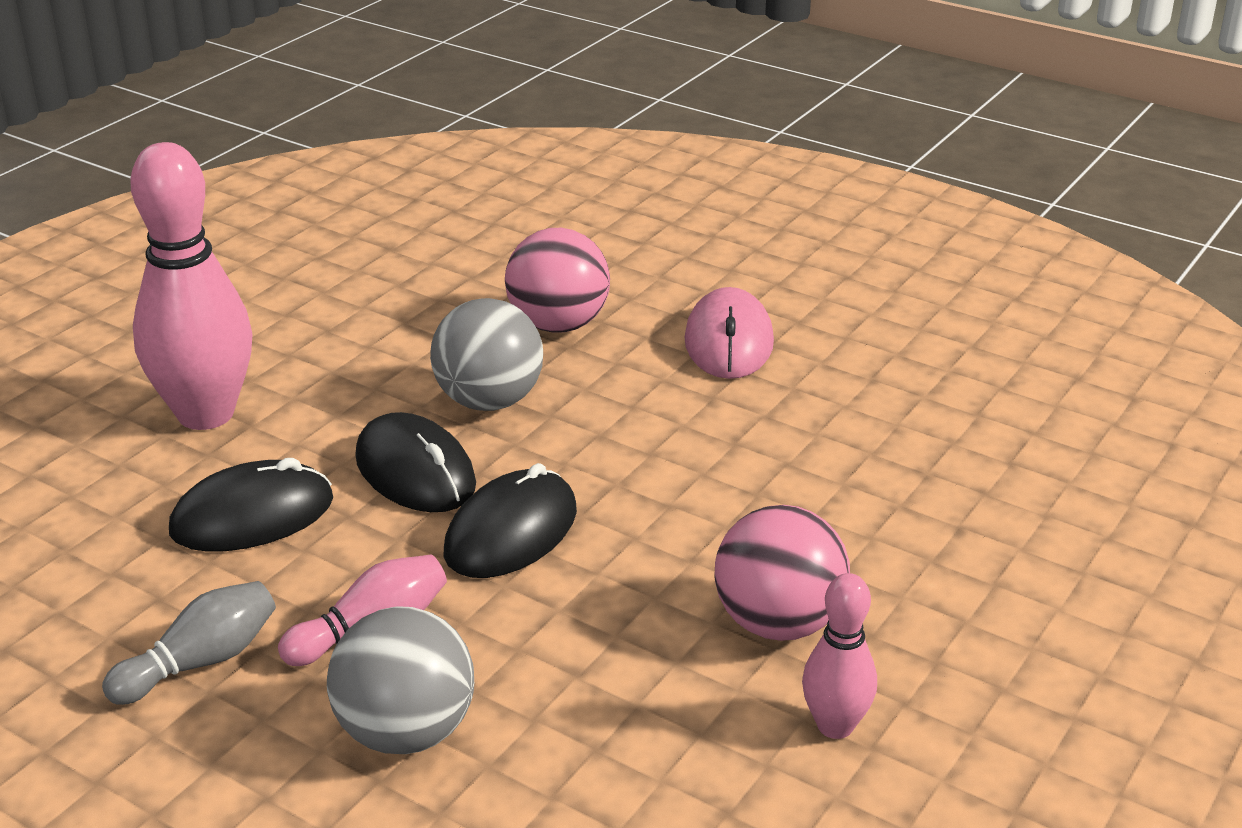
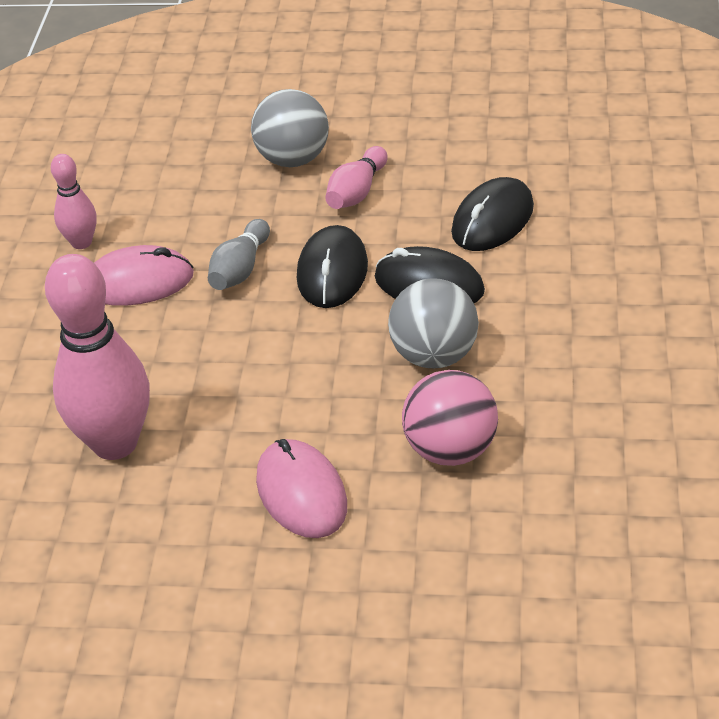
camera: 155 degrees right, 10 degrees up
grey bowling pin [102,581,276,705] -> grey bowling pin moved to [208,219,270,290]
pink bowling pin [130,142,252,430] -> pink bowling pin moved to [45,254,150,460]
pink ball [715,505,850,641] -> pink mouse [94,245,194,306]

